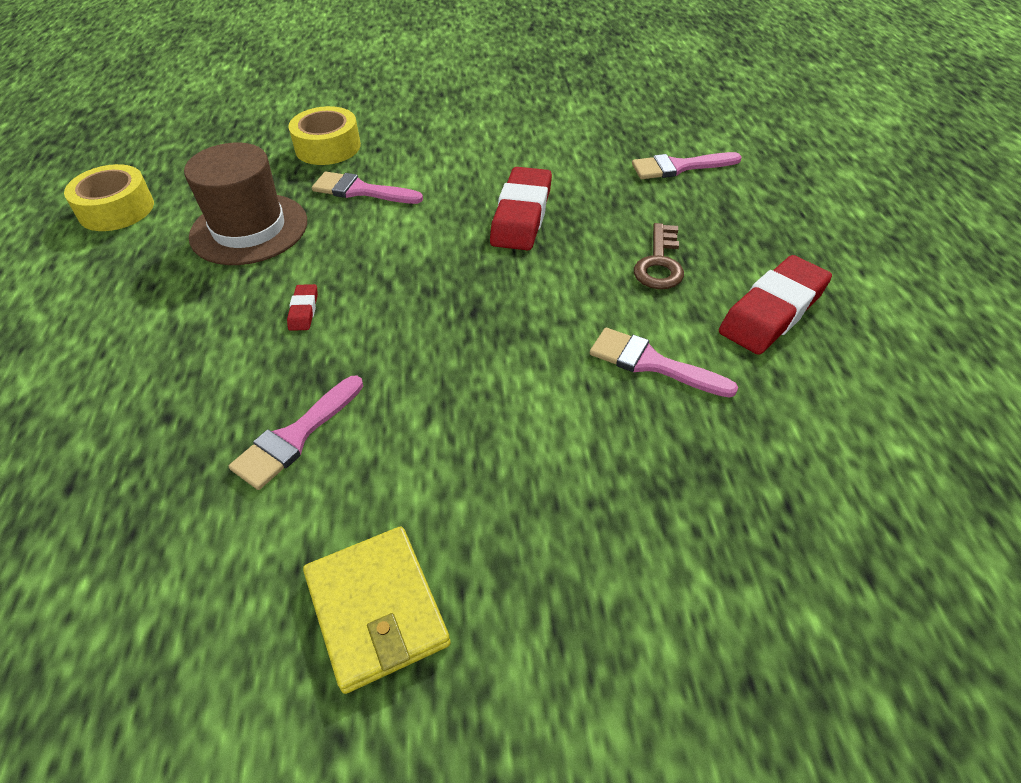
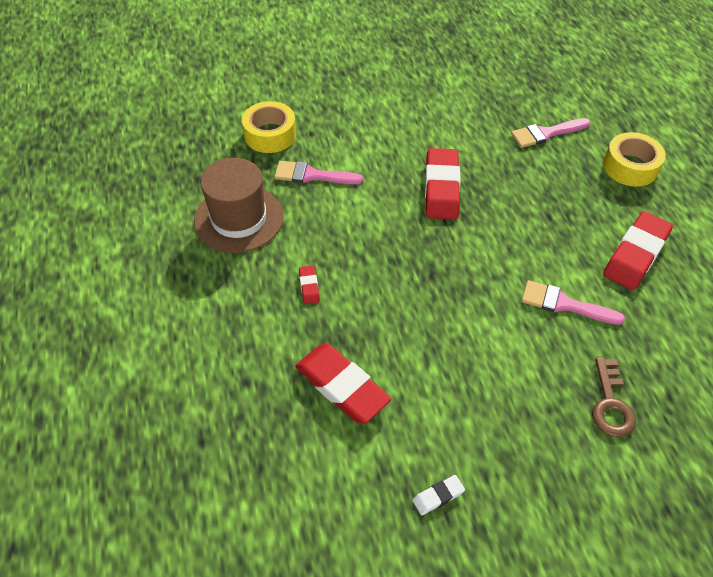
camera: 10 degrees left, 5 degrees up
yellow tape [64,164,154,231] -> yellow tape moved to [603,132,666,187]
pink brush [229,376,363,490] -> red eraser [295,344,391,423]
yellow wallet [303,526,451,694] -> white eraser [413,475,465,515]
brown key [634,223,684,289] -> brown key moved to [592,358,636,437]

